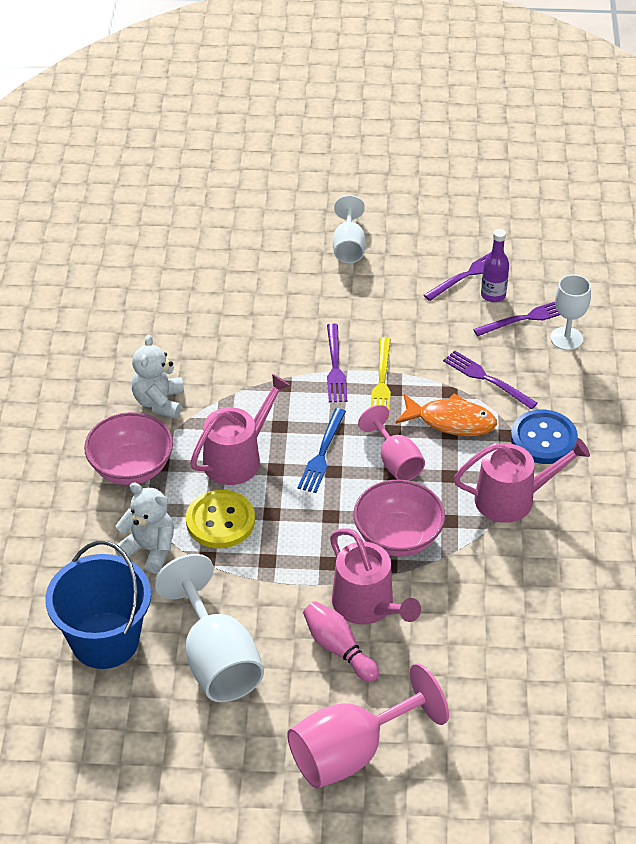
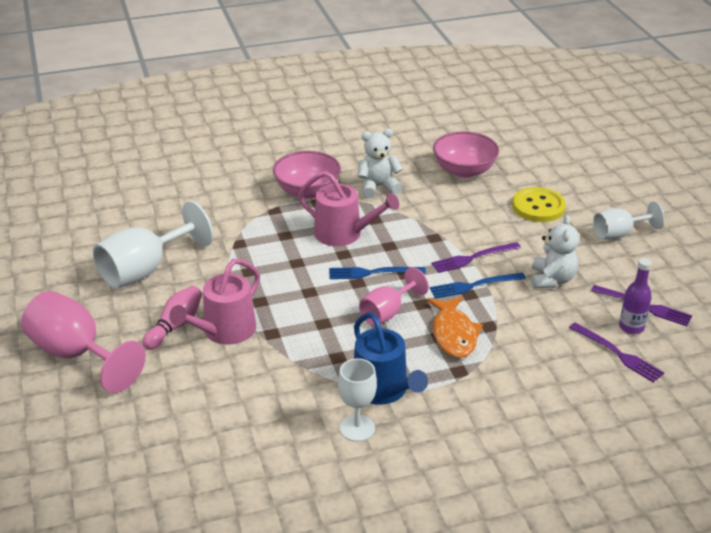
camera: 70 degrees right, 10 degrees down
blue bucket [45,541,151,669] -> none
white teddy bear [115,483,174,574] -> white teddy bear moved to [531,215,579,289]
yellow button [186,490,255,548] -> yellow button moved to [512,187,566,222]
pink bowl [353,480,445,557] -> pink bowl moved to [433,131,499,178]
yellow fork [371,338,391,418] -> blue fork [430,273,526,299]
purple fork [443,350,538,409] -> none
pink watering can [454,438,590,523] -> blue watering can [354,312,428,405]
blue button [511,410,578,464] -> none
white goblet [551,274,591,350] -> white goblet moved to [338,358,377,442]

